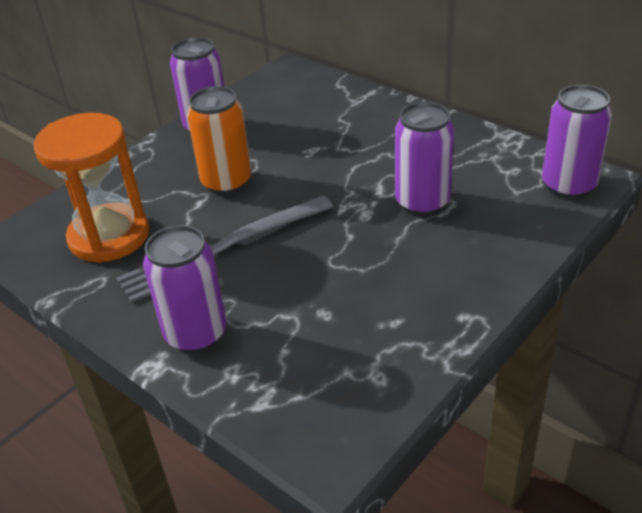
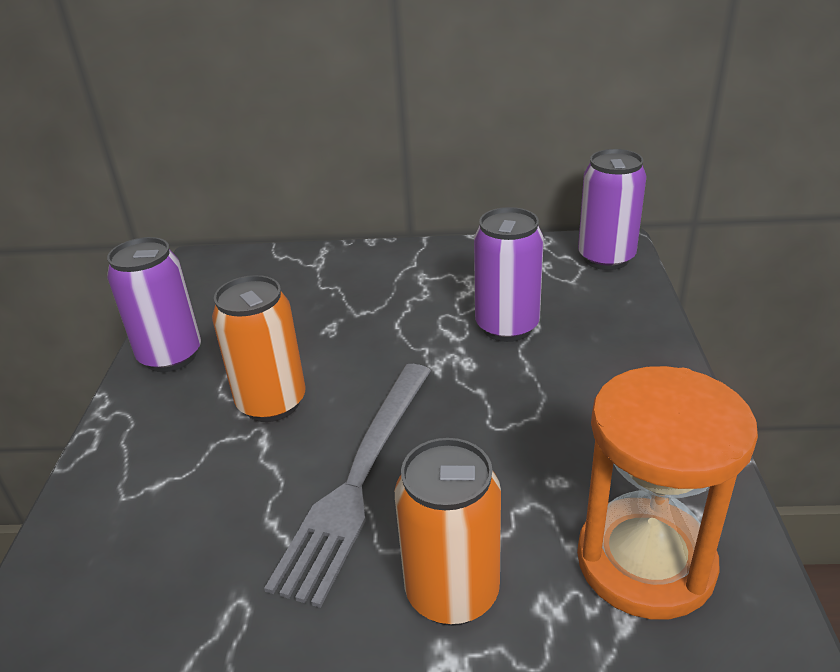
camera: 40 degrees left, 5 degrees down
orange hourglass [34,113,149,263] -> orange hourglass moved to [577,366,758,619]
purple can [143,225,227,353] -> orange can [395,438,501,626]

